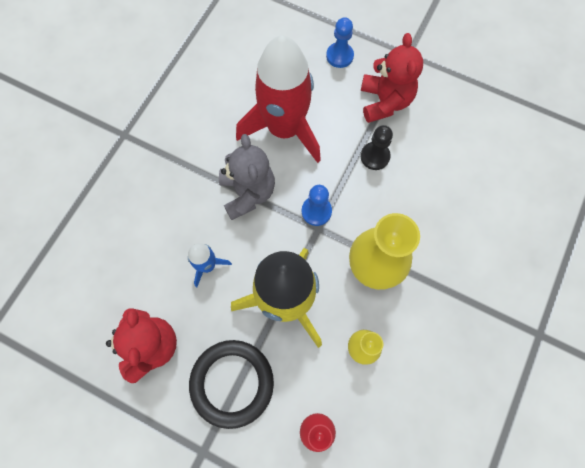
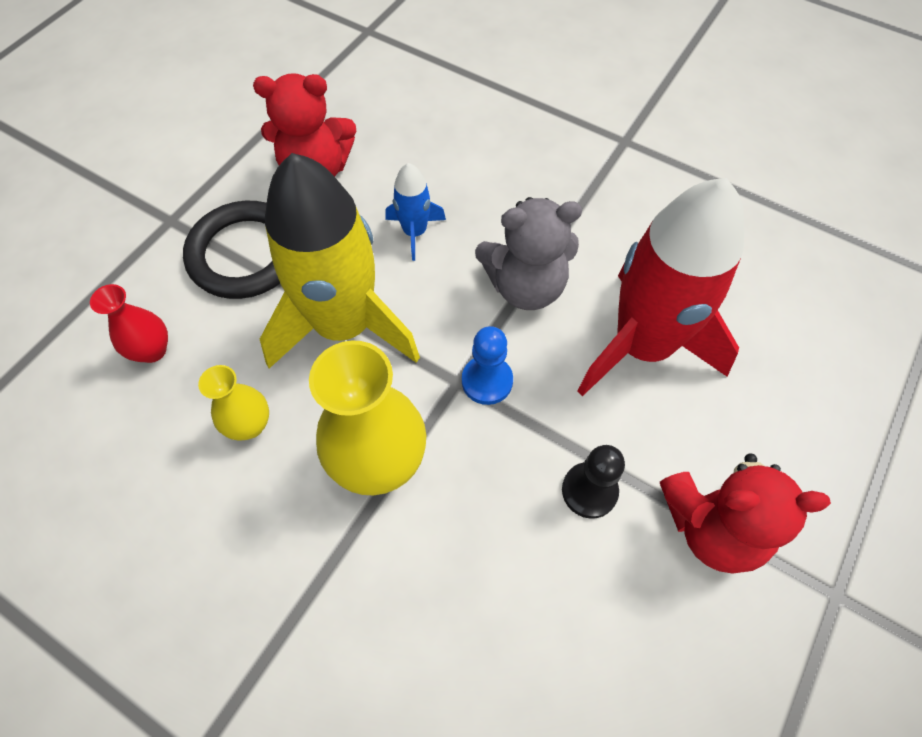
camera: 95 degrees right, 10 degrees down
blue pawn [326,17,354,68] -> none

